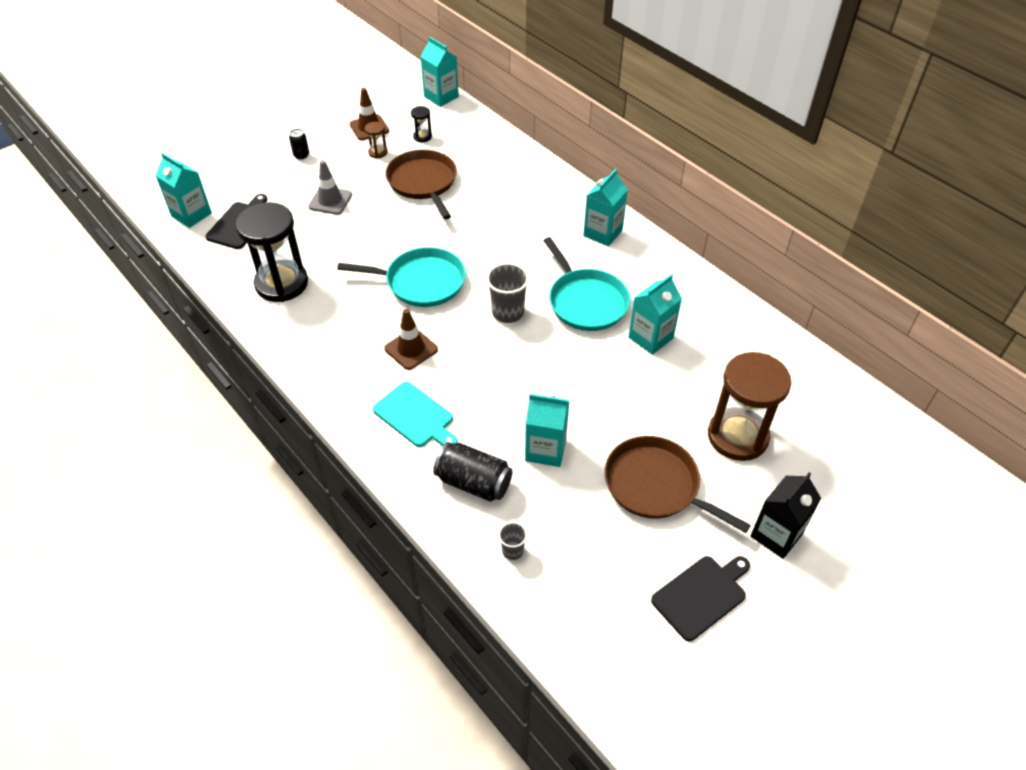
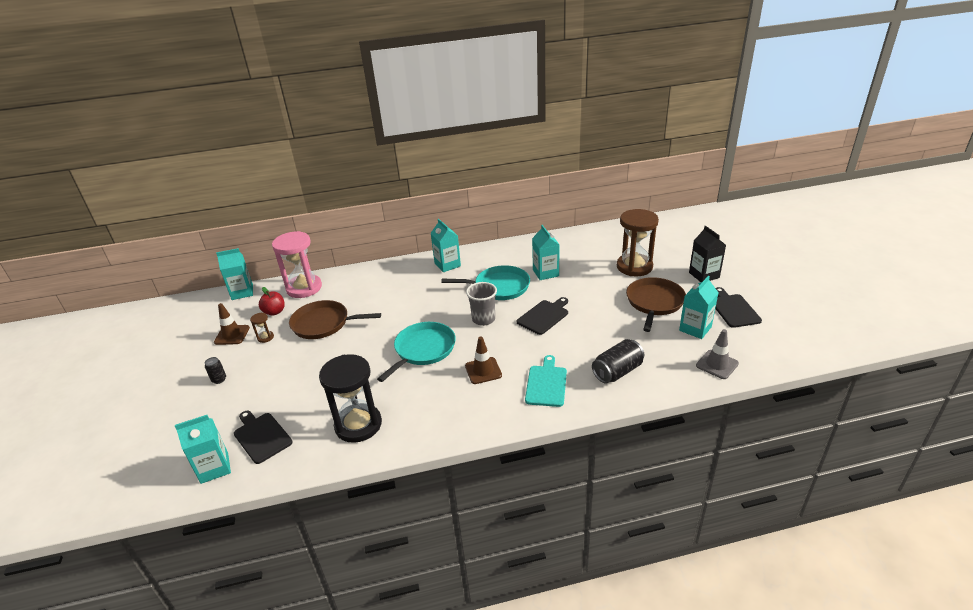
camera: 60 degrees left, 15 degrees down
grey traffic cone [308,160,352,215] -> grey traffic cone moved to [696,329,739,379]
turquoise cutting board [373,382,458,447] -> turquoise cutting board turned 60 degrees counterclockwise [525,355,567,407]
black hourglass [411,106,432,142] -> red apple [259,287,285,316]
grey cup [498,522,527,560] -> none
turquoise carton [525,394,570,467] -> turquoise carton moved to [679,276,719,339]
brown pan [604,436,751,533] -> brown pan turned 135 degrees clockwise [626,277,686,332]
none -> pink hourglass [272,231,322,298]
none -> black cutting board [517,297,568,335]

